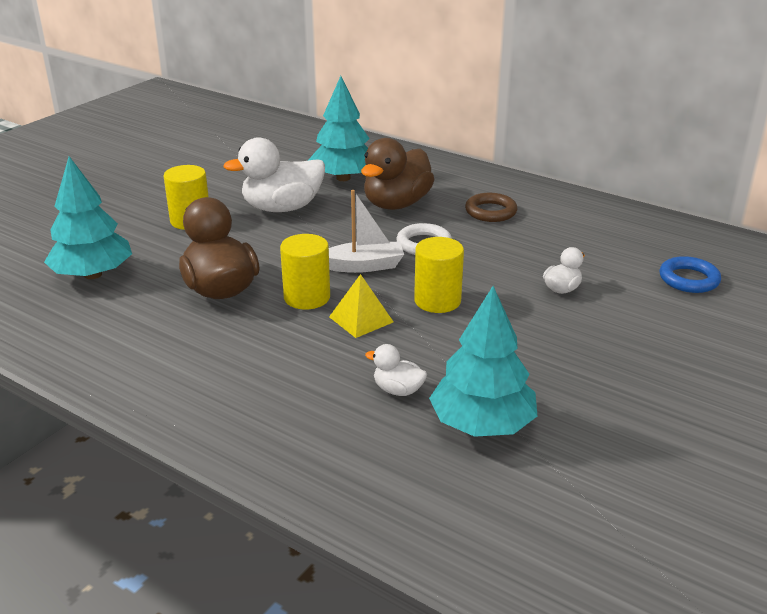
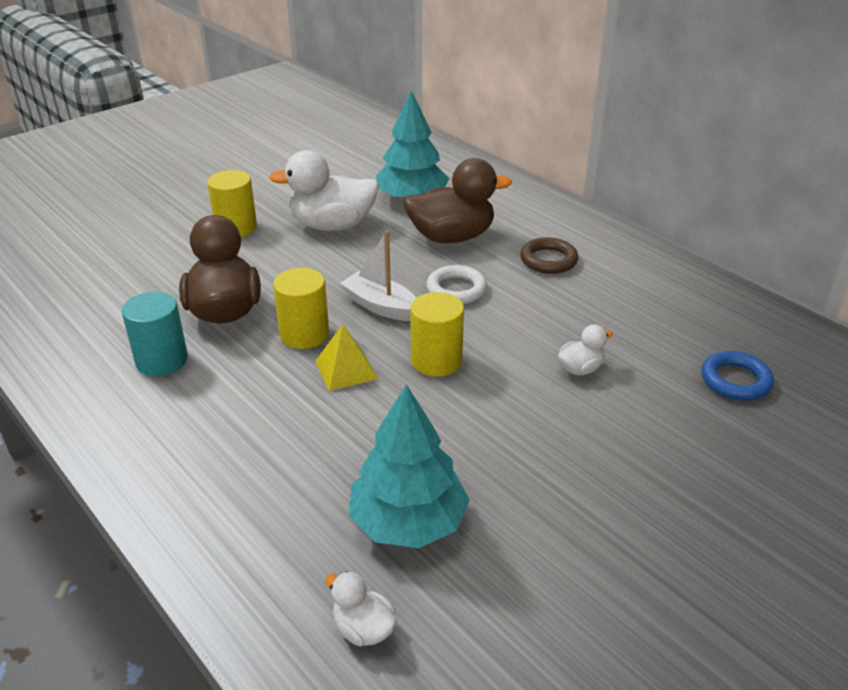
camera: 15 degrees right, 5 degrees up
turquoise tree [44,156,132,279] -> none
white boat [329,190,404,273] -> white boat turned 150 degrees counterclockwise [340,230,416,321]
brown duck [361,138,434,210] -> brown duck turned 150 degrees counterclockwise [403,158,512,243]
white duck [365,344,427,396] -> white duck moved to [325,571,397,647]
none -> turquoise cylinder [122,292,188,376]

